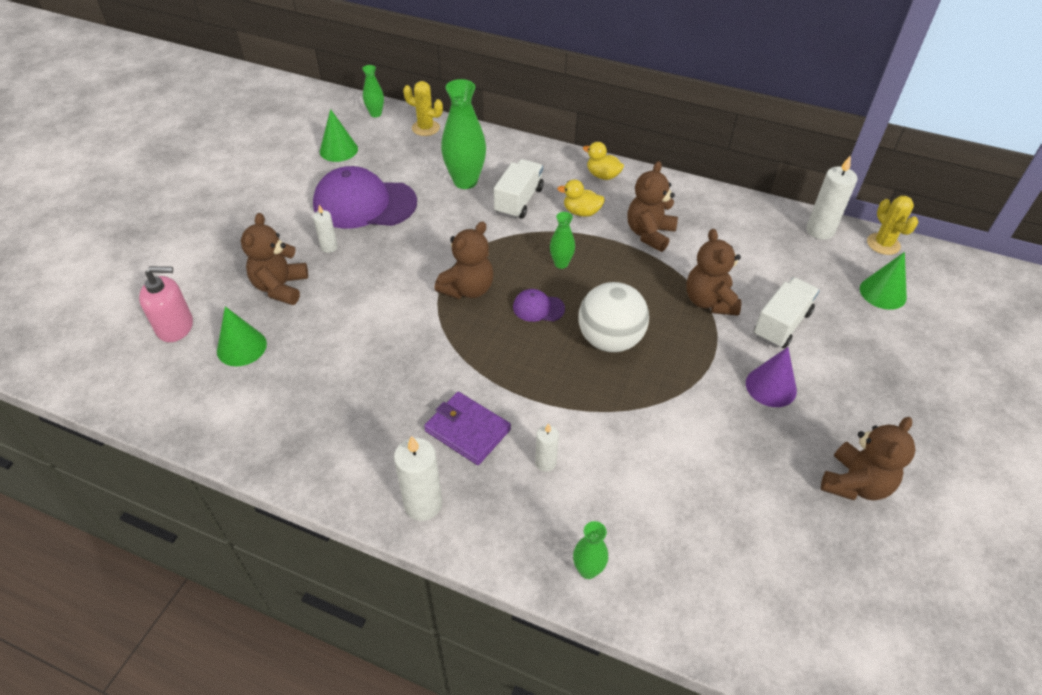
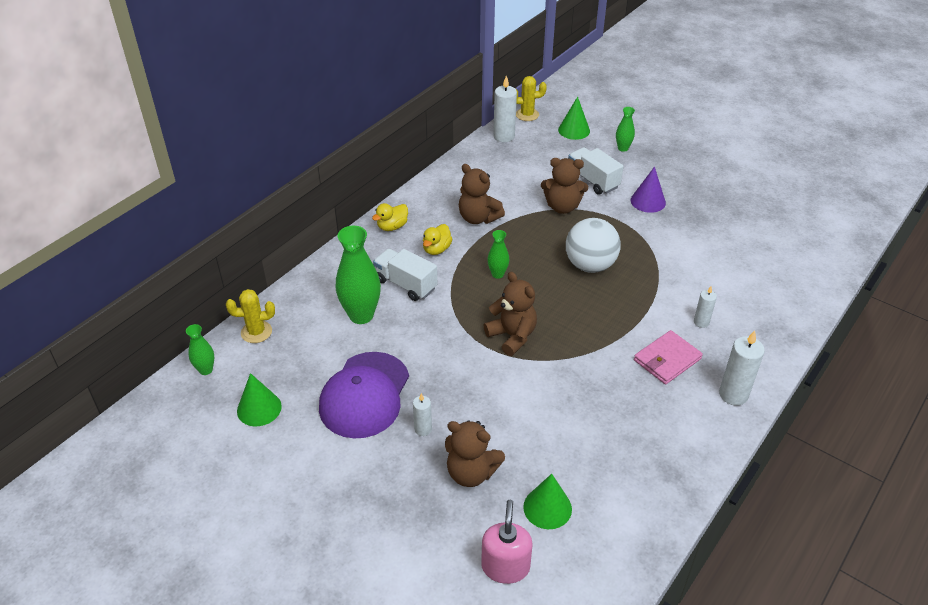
camera: 75 degrees left, 5 degrees down
yellow cactus [403,81,443,136] -> yellow cactus turned 45 degrees clockwise [226,289,275,343]
purple wallet [424,392,511,465] -> pink wallet [634,330,703,385]
purple cap [513,289,565,322] -> none
green vase [573,521,608,579] -> green vase moved to [616,107,635,152]
brown teddy bear [821,417,916,501] -> none

